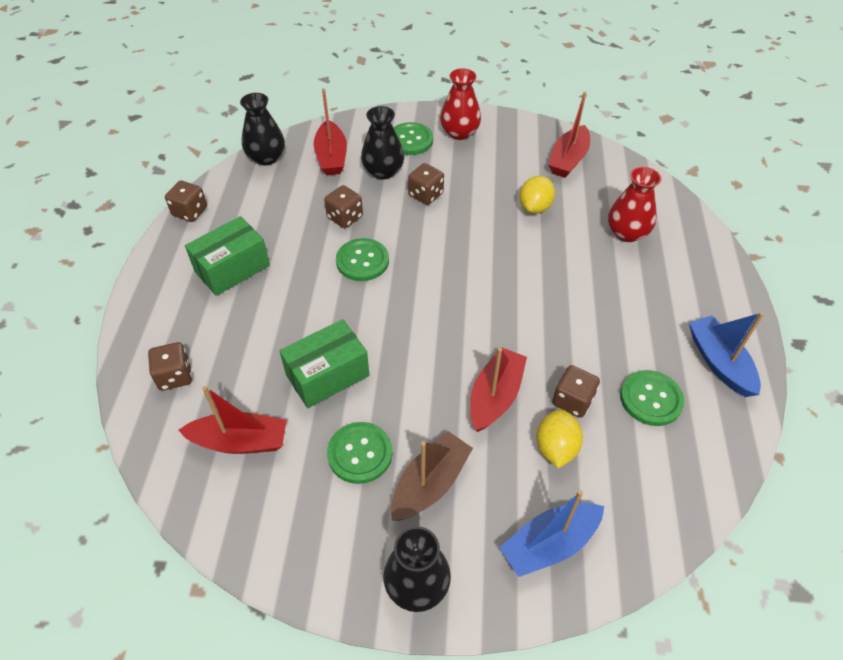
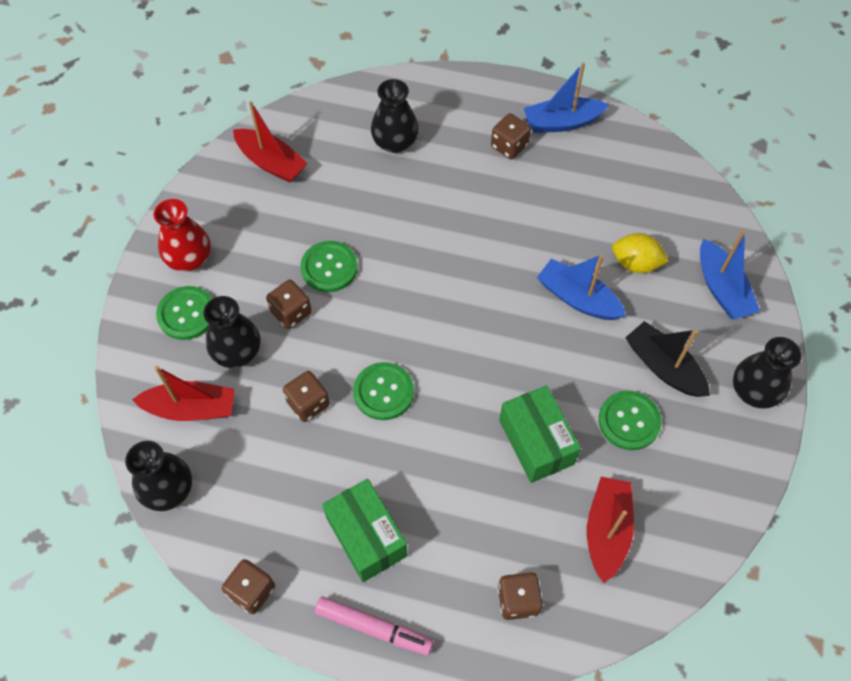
camera: 80 degrees left, 10 degrees up
brown boat [391,431,473,521] -> black boat [625,321,710,397]
red boat [470,347,527,432] -> blue boat [537,254,626,320]
yellow lemon [519,176,555,214] -> none
brown dice [552,365,600,418] -> brown dice moved to [491,113,531,159]
red vase [608,167,661,242] -> black vase [371,79,419,153]
green button [620,370,685,426] -> green button moved to [300,241,358,292]
none -> pink marker [315,596,434,655]

